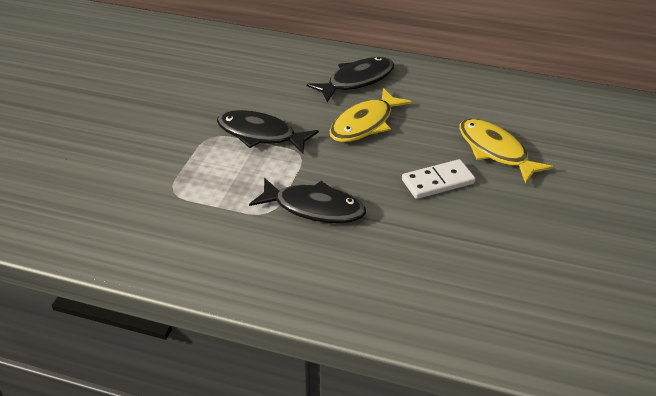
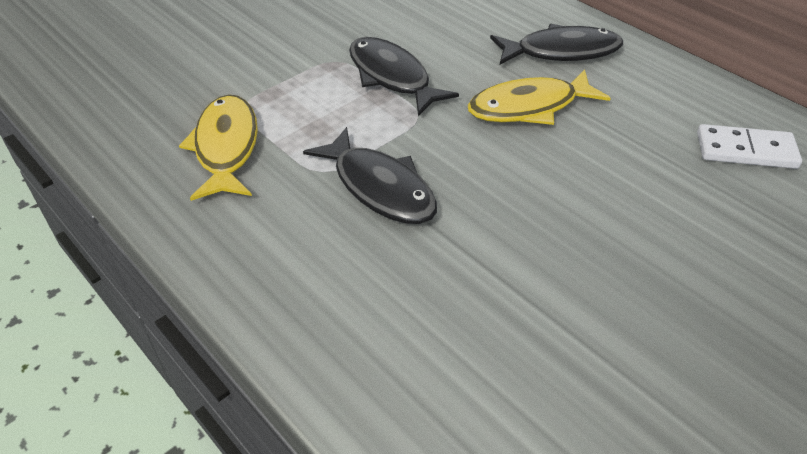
camera: 30 degrees right, 5 degrees up
white domino [402,159,475,199] -> white domino moved to [697,124,802,169]
yellow fish [459,118,554,184] -> yellow fish moved to [179,94,258,201]

